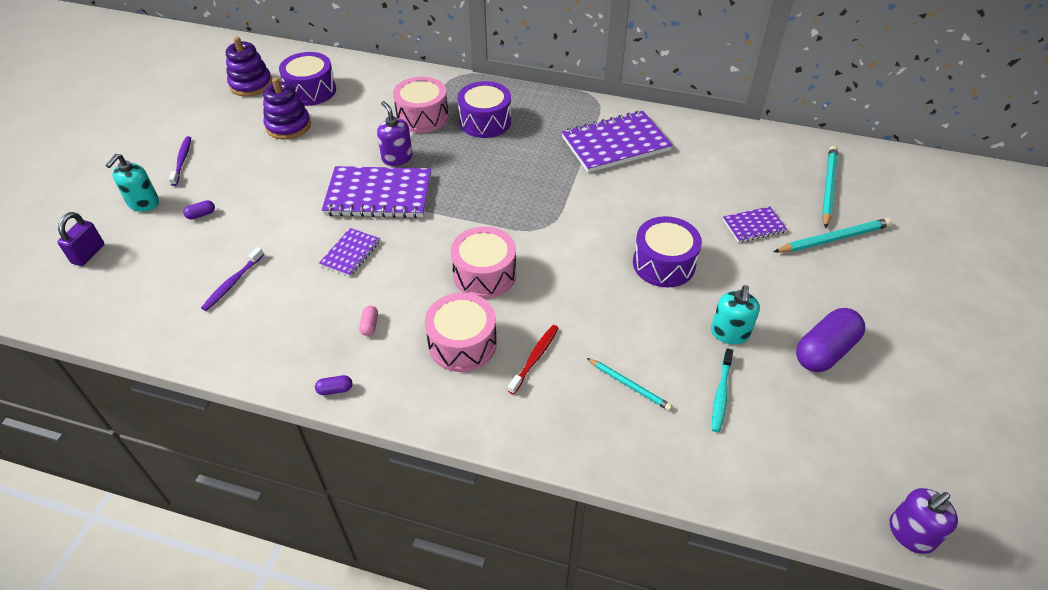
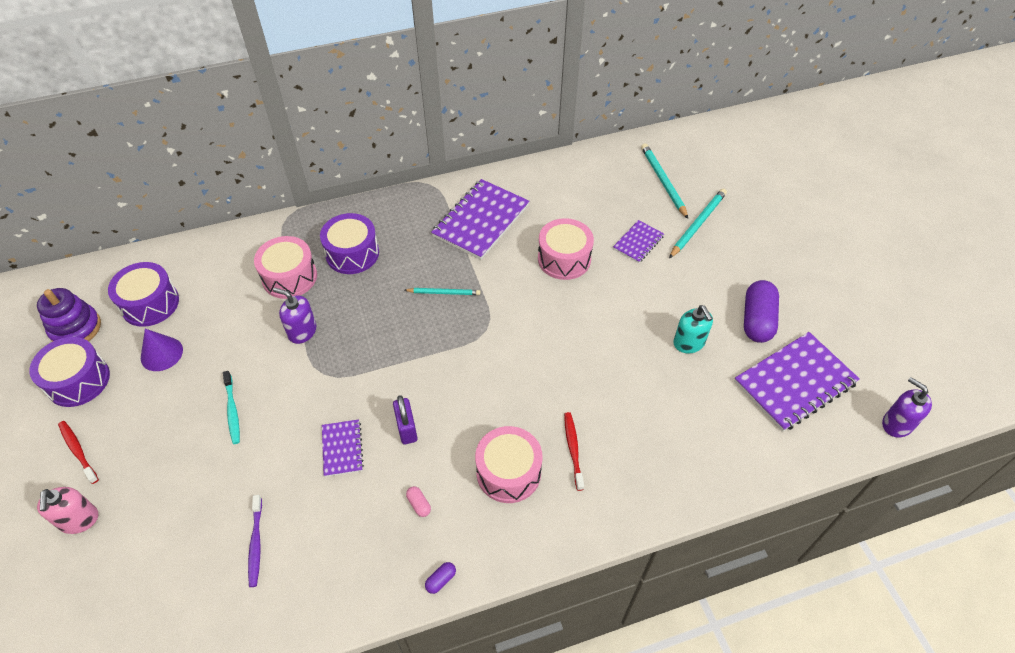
camera: 35 degrees left, 5 degrees up
purple padlock [58,212,104,266] -> purple padlock moved to [393,395,417,444]
turquoise soap dispenser [106,154,159,212] -> pink soap dispenser [37,487,98,534]
purple toothbrush [169,136,191,186] -> red toothbrush [58,421,99,484]
purple capsule [183,200,215,220] -> none
purple stacking toy [263,78,311,140] -> purple cone [141,329,183,371]
purple notebook [322,166,431,218] -> purple notebook moved to [734,332,860,432]
pink drum [451,227,516,299] -> pink drum moved to [538,218,594,280]
turquoise pencil [587,358,672,411] -> turquoise pencil moved to [405,288,480,295]
purple drum [633,216,702,287] -> purple drum moved to [29,337,110,407]
turquoise toothbrush [712,348,733,432] -> turquoise toothbrush moved to [223,371,240,444]
purple soap dispenser [890,488,958,554] -> purple soap dispenser turned 120 degrees clockwise [882,377,932,438]

